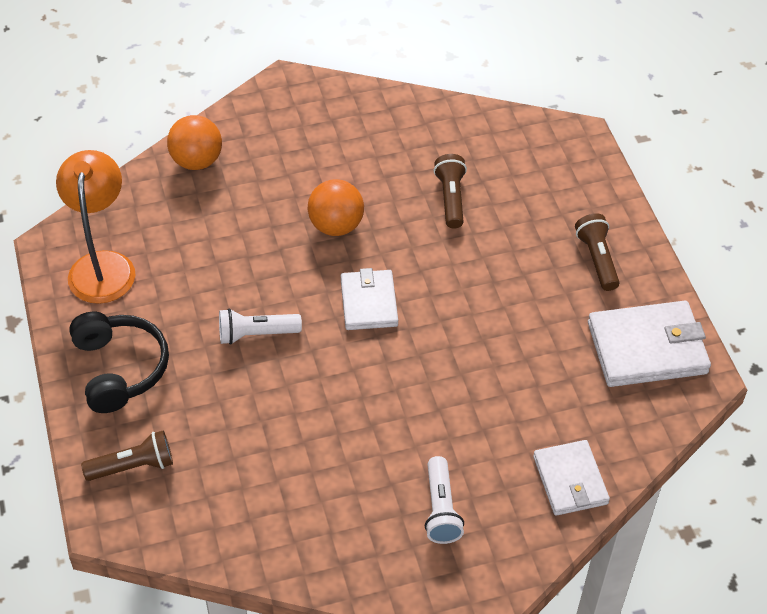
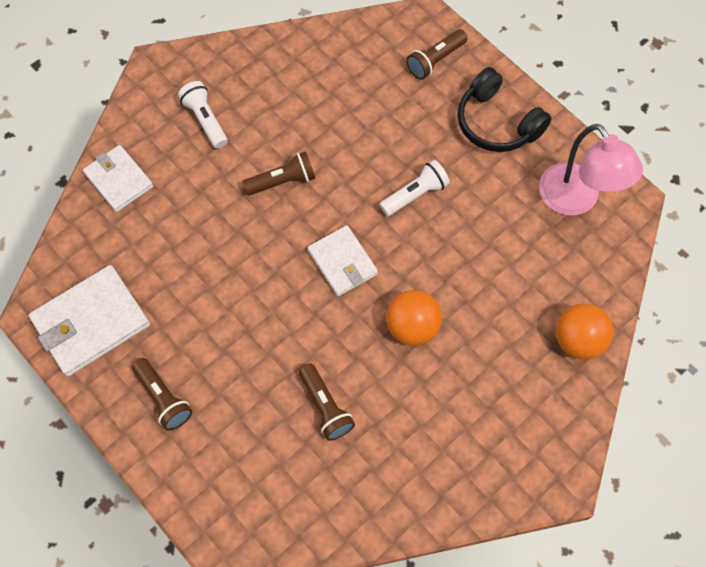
camera: 155 degrees right, 15 degrees up
orange lamp [56,150,135,304] -> pink lamp [539,124,643,216]
none -> brown flashlight [242,151,316,196]

